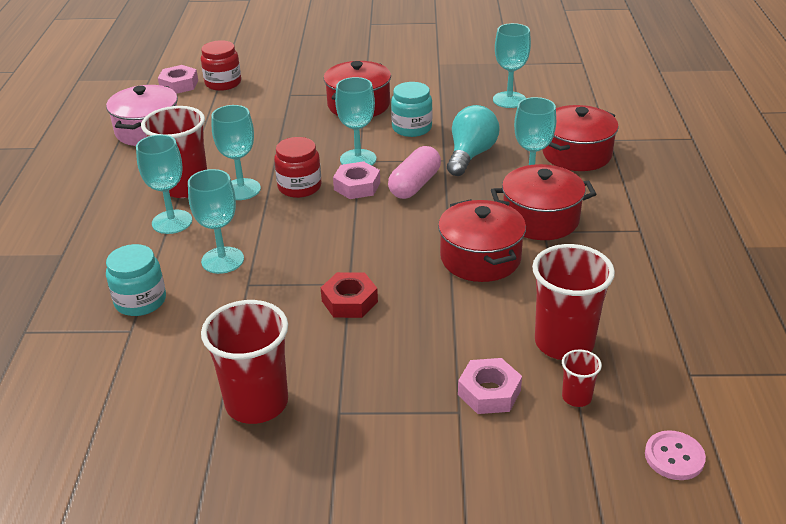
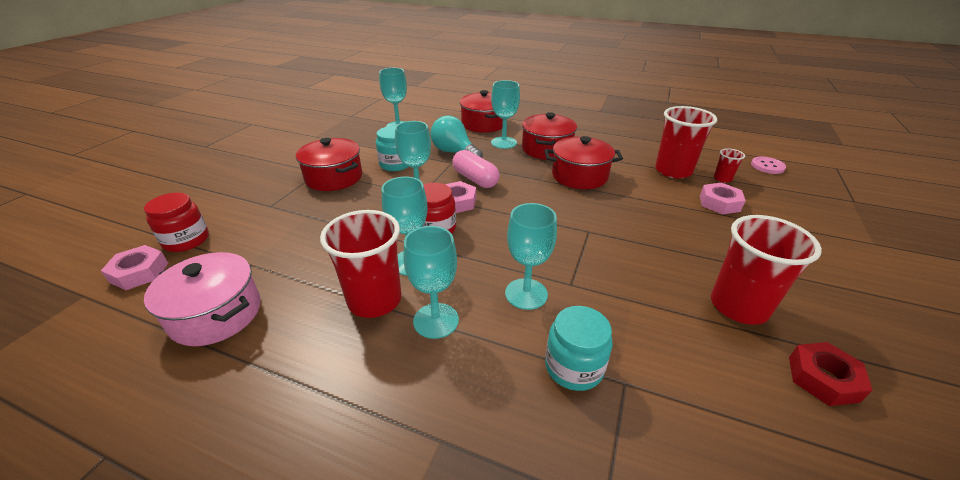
camera: 70 degrees left, 0 degrees up
red nut [321,272,378,318] -> red nut moved to [789,342,872,406]

